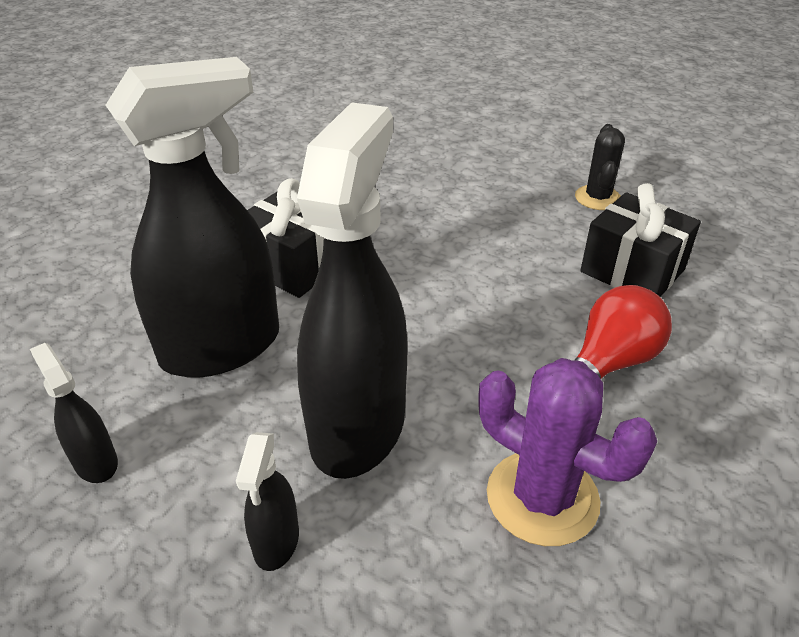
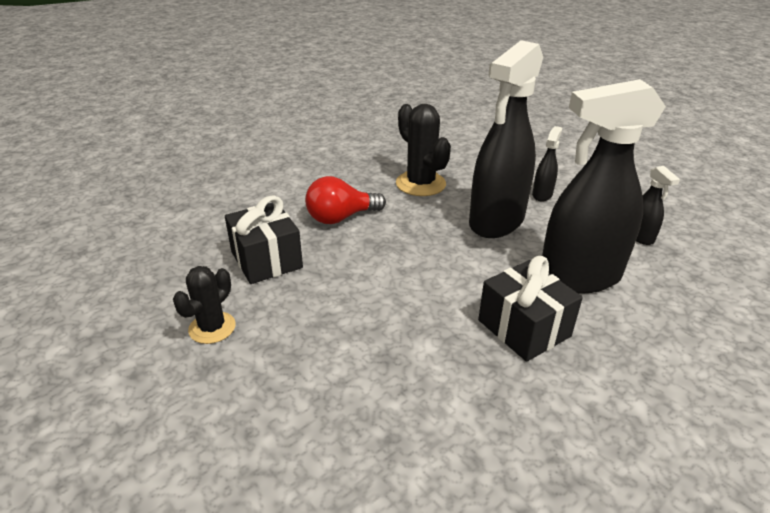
camera: 160 degrees left, 5 degrees down
purple cactus [478,358,657,546] -> black cactus [396,104,451,196]

